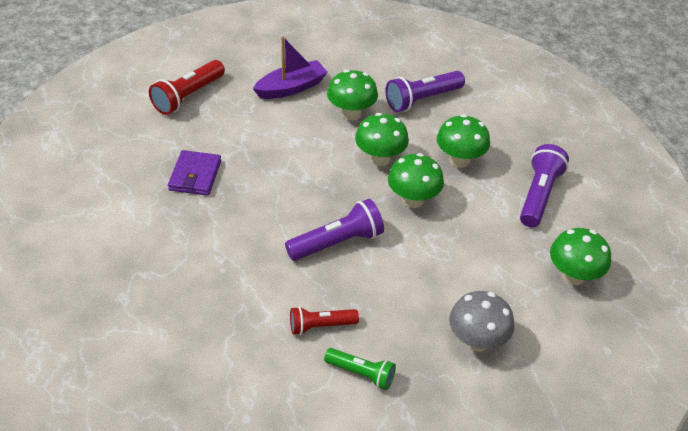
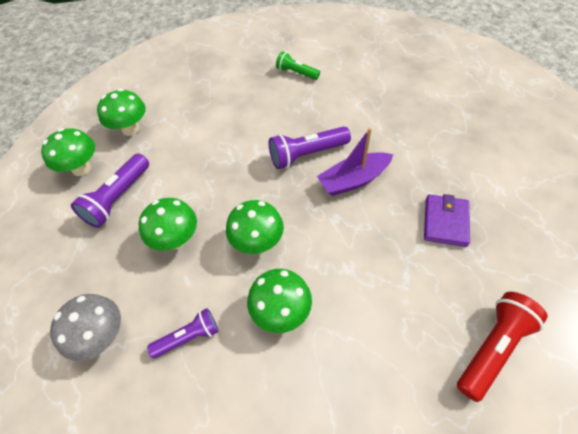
camera: 170 degrees left, 10 degrees up
purple boat [253,36,328,99] -> purple boat moved to [317,128,393,196]
red flashlight [290,306,359,335] -> none
purple flashlight [385,71,465,112] -> purple flashlight [147,308,218,358], size x0.64
green mushroom [388,153,444,208] -> green mushroom moved to [41,128,95,176]
grey mushroom [449,291,514,352] -> grey mushroom moved to [50,294,121,361]

